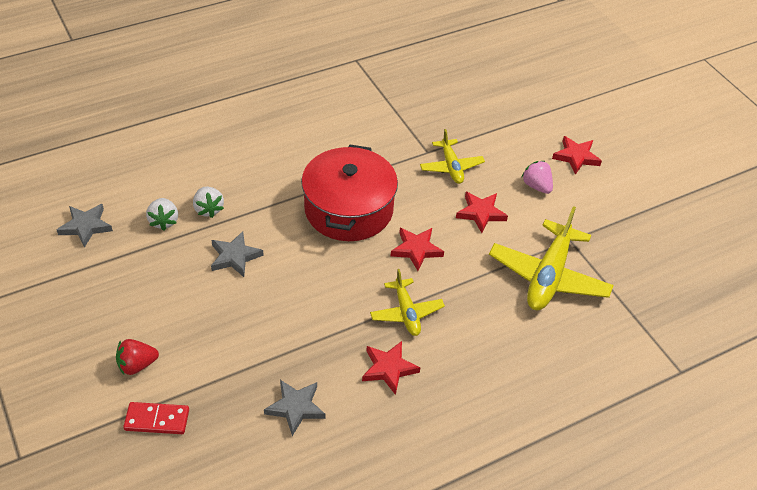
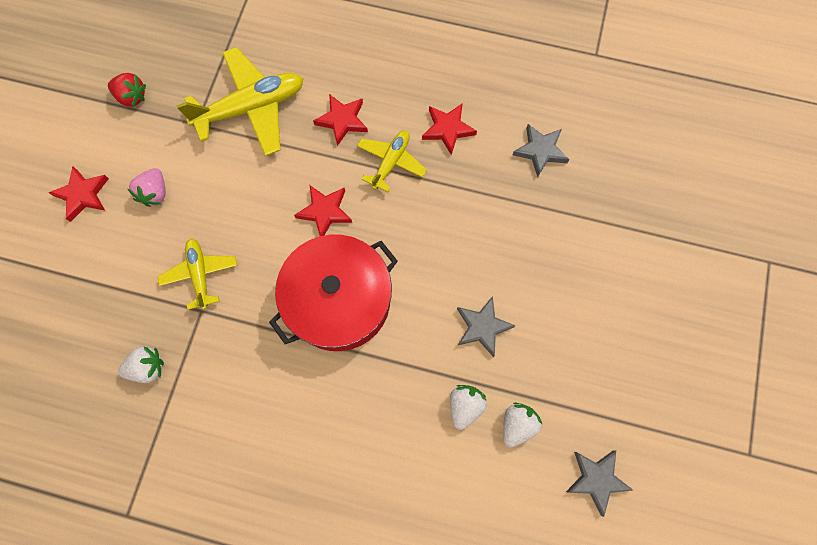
camera: 135 degrees left, 25 degrees up
red strawberry [116,339,159,375] -> red strawberry moved to [108,73,146,107]
red domino [123,402,189,434] -> none
yellow plane [420,129,485,184] -> yellow plane turned 45 degrees counterclockwise [158,239,237,310]
red star [456,192,508,233] -> red star moved to [313,94,368,146]
none -> white strawberry [118,346,164,383]

